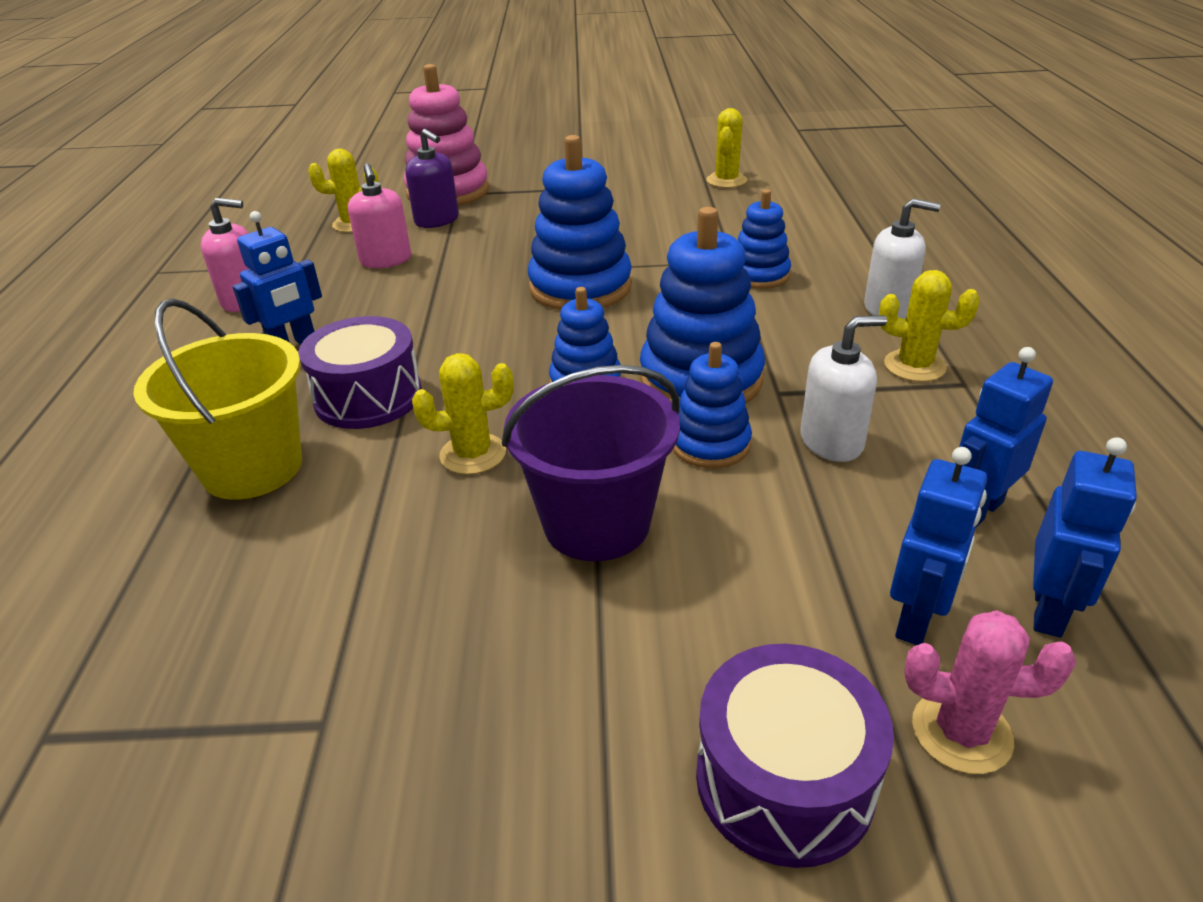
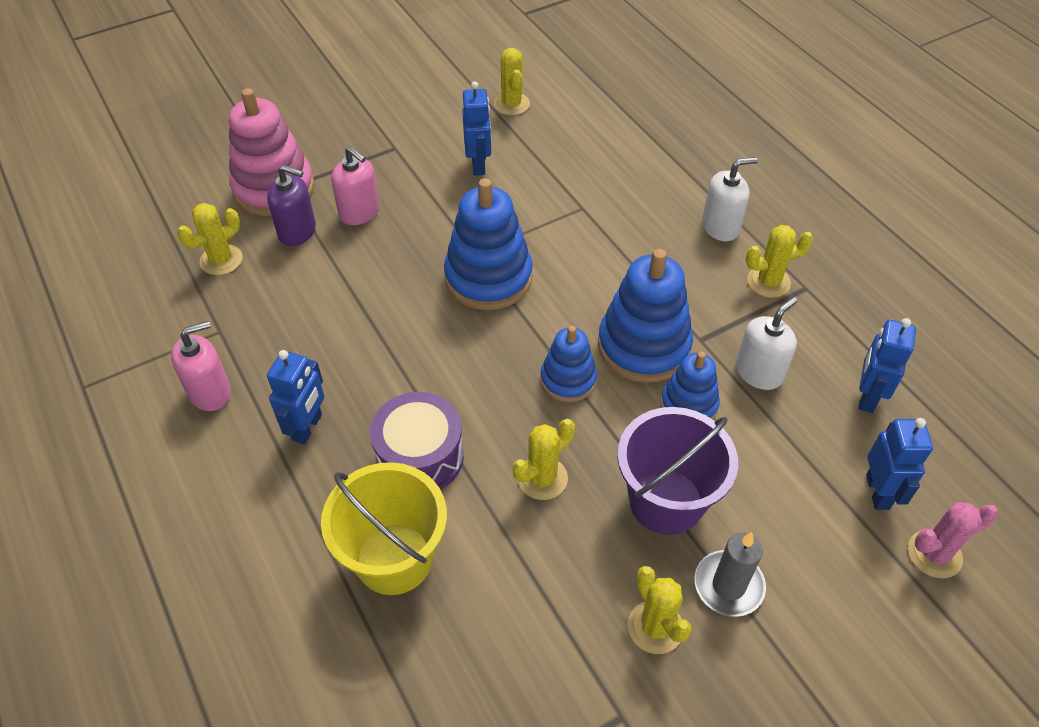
camera: 30 degrees left, 15 degrees up
pink soap dispenser [348,163,411,268] -> pink soap dispenser moved to [331,146,380,225]
purple drum [696,644,894,868] -> none
blue stacking toy [738,189,791,289] -> none
blue robot [1033,437,1137,637] -> blue robot moved to [462,81,491,176]
none -> yellow cactus [628,566,692,654]
none -> grey candle [694,532,766,617]

